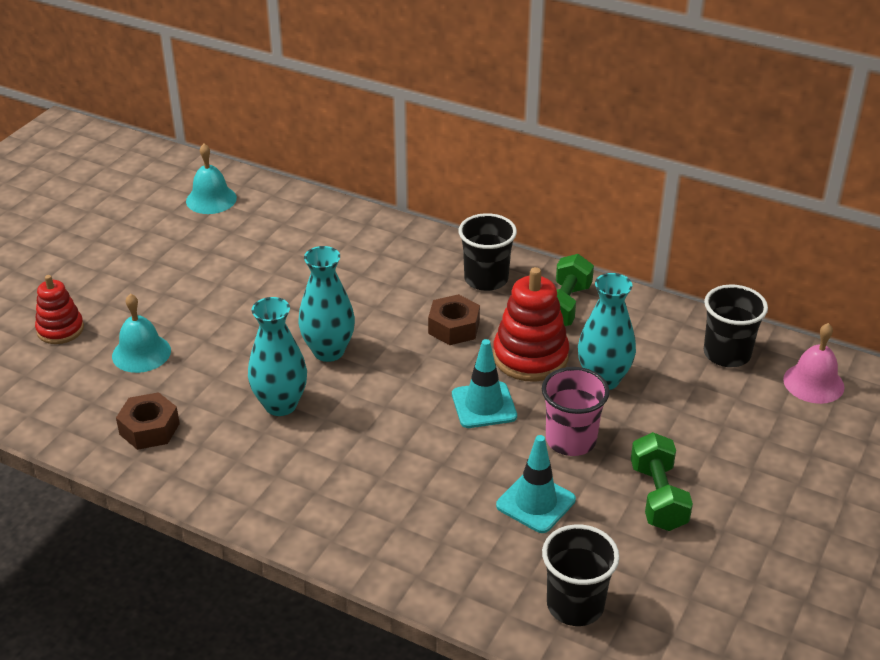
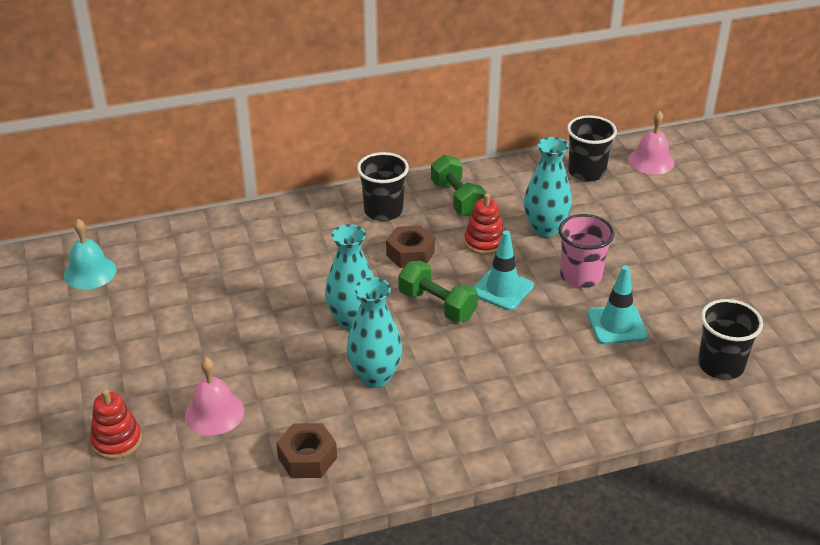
camera: 45 degrees left, 0 degrees up
turquoise bell [112,294,171,373] -> pink bell [185,358,244,435]
red stacking toy [493,267,569,382] -> red stacking toy [464,193,504,255], size x0.63
green dumbbell [631,432,693,531] -> green dumbbell moved to [398,261,478,322]

